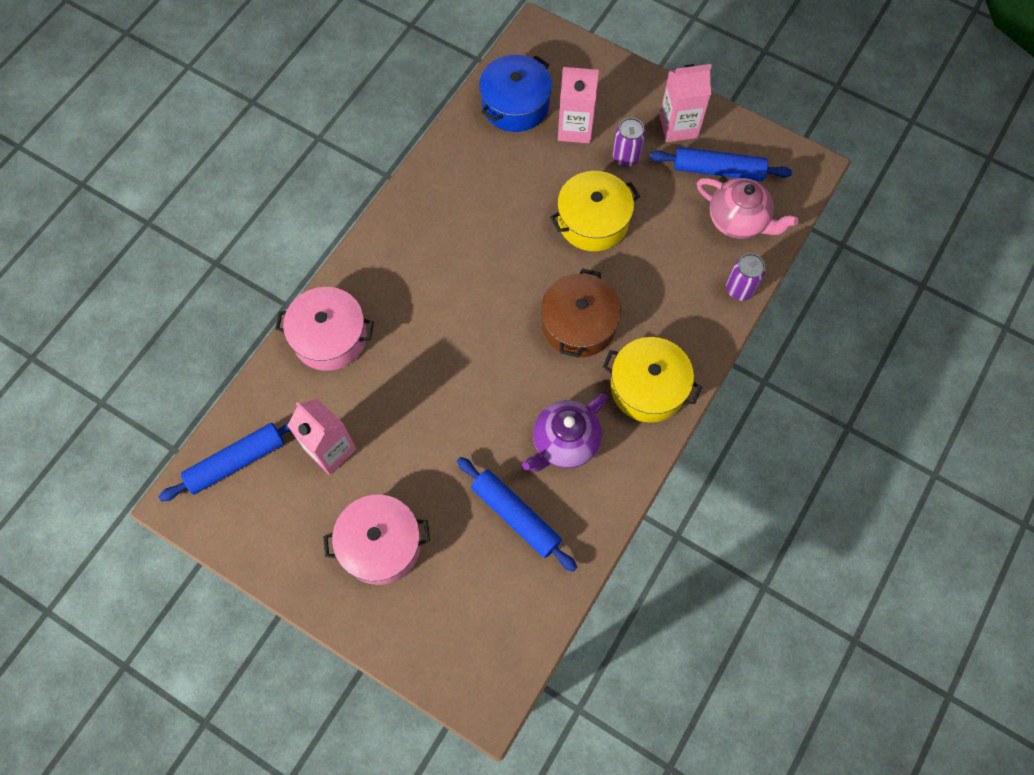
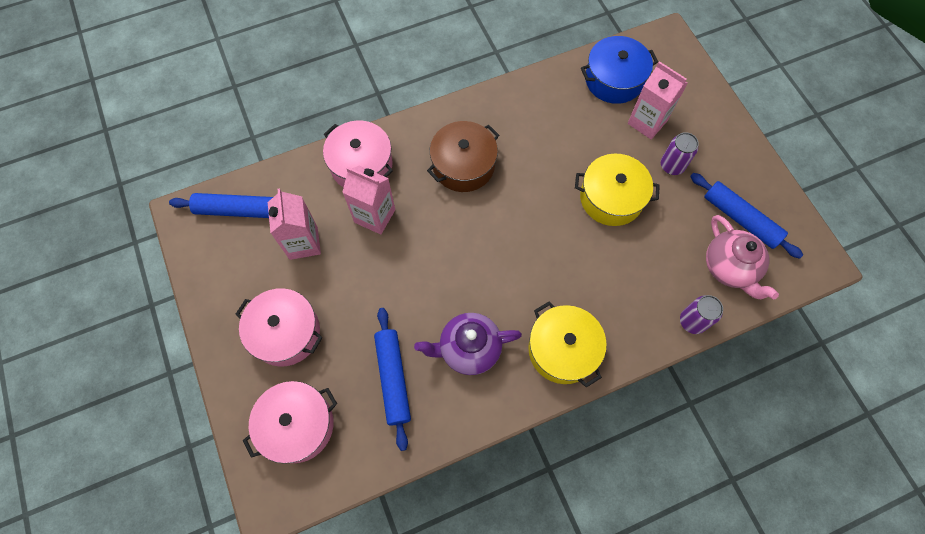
camera: 35 degrees right, 0 degrees up
brown pot [541,268,621,358] -> brown pot moved to [427,121,499,192]
pink carton [659,64,712,142] -> pink carton moved to [342,166,395,234]
none -> pink pot [243,381,337,464]

